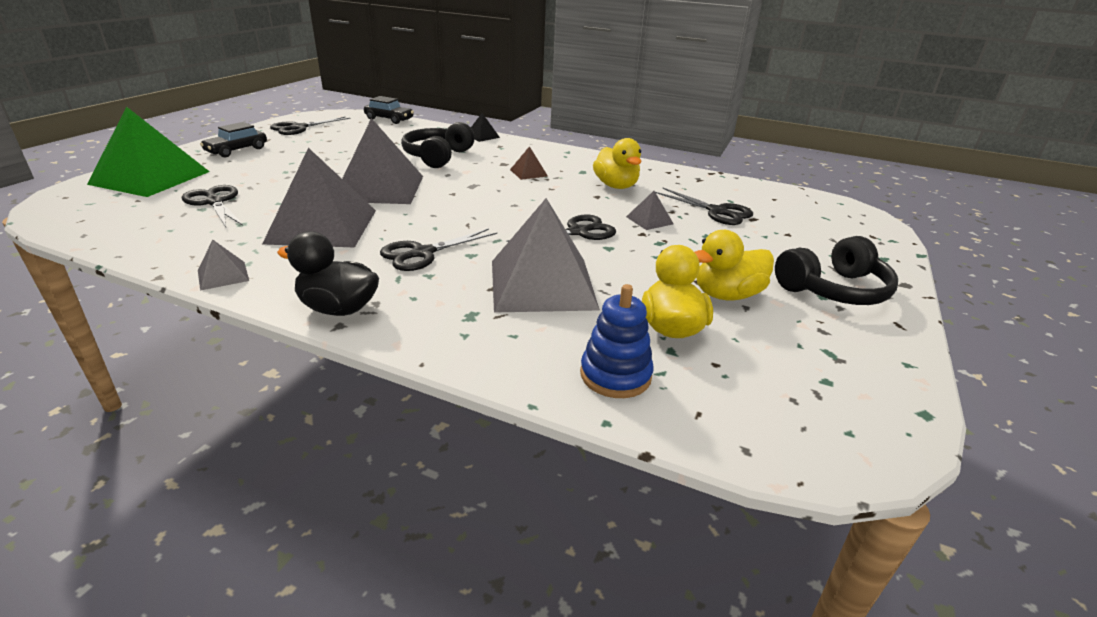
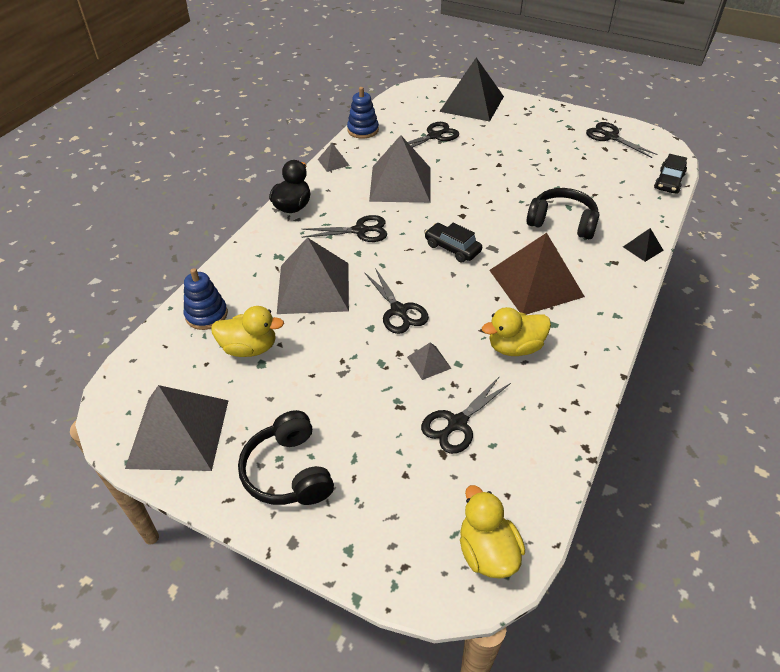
camera: 95 degrees right, 15 degrees up
green pyramid [87,107,210,197] -> black pyramid [439,58,504,122]
black car [200,122,267,157] -> black car moved to [424,222,482,263]
grey pyramid [342,118,423,204] -> grey pyramid moved to [125,385,229,471]
black scissors [380,228,497,271] -> black scissors turned 120 degrees clockwise [301,215,387,242]
brown pyramid [510,146,548,180] -> brown pyramid [489,233,585,315], size x2.34
yellow duck [695,230,774,300] -> yellow duck moved to [460,485,525,579]
none -> blue stacking toy [347,87,379,139]

